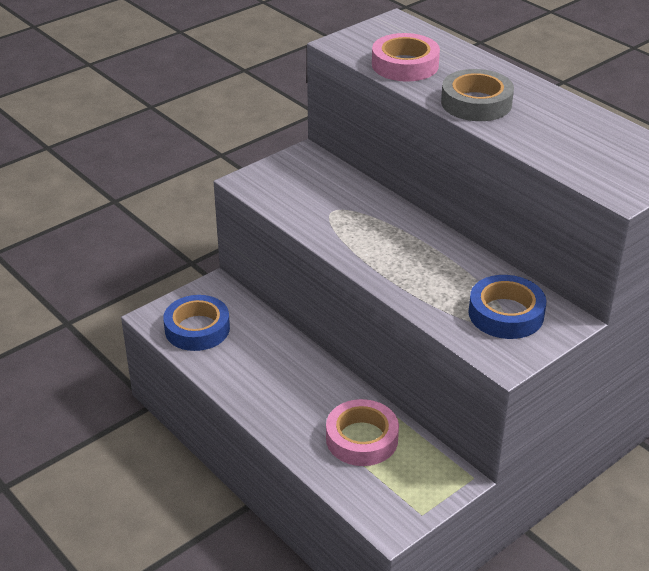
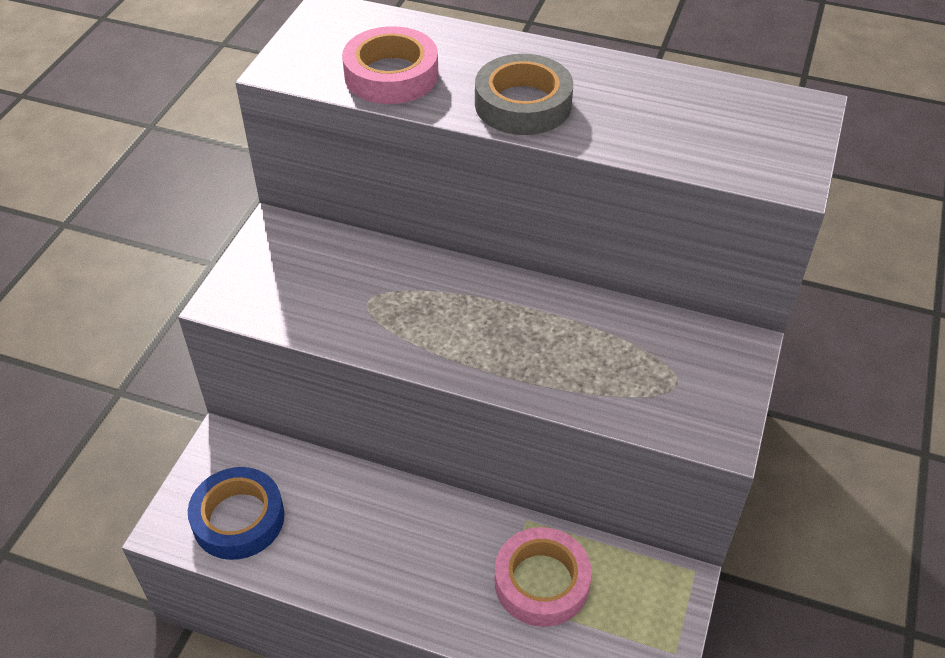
camera: 30 degrees left, 10 degrees up
blue tape [468,275,546,339] -> none

